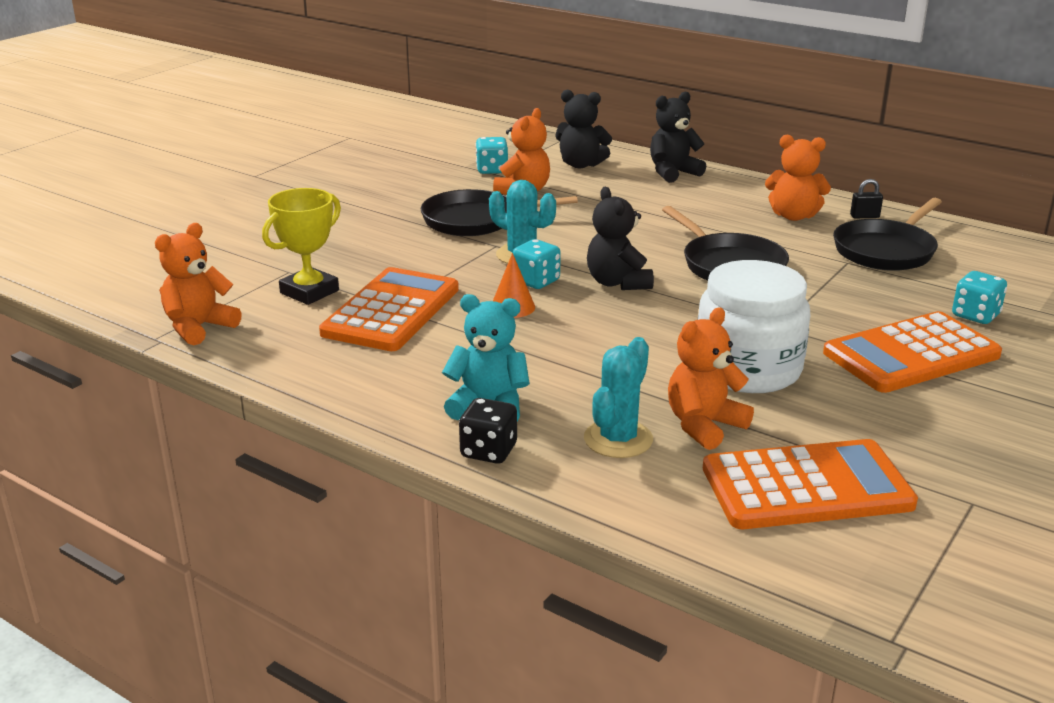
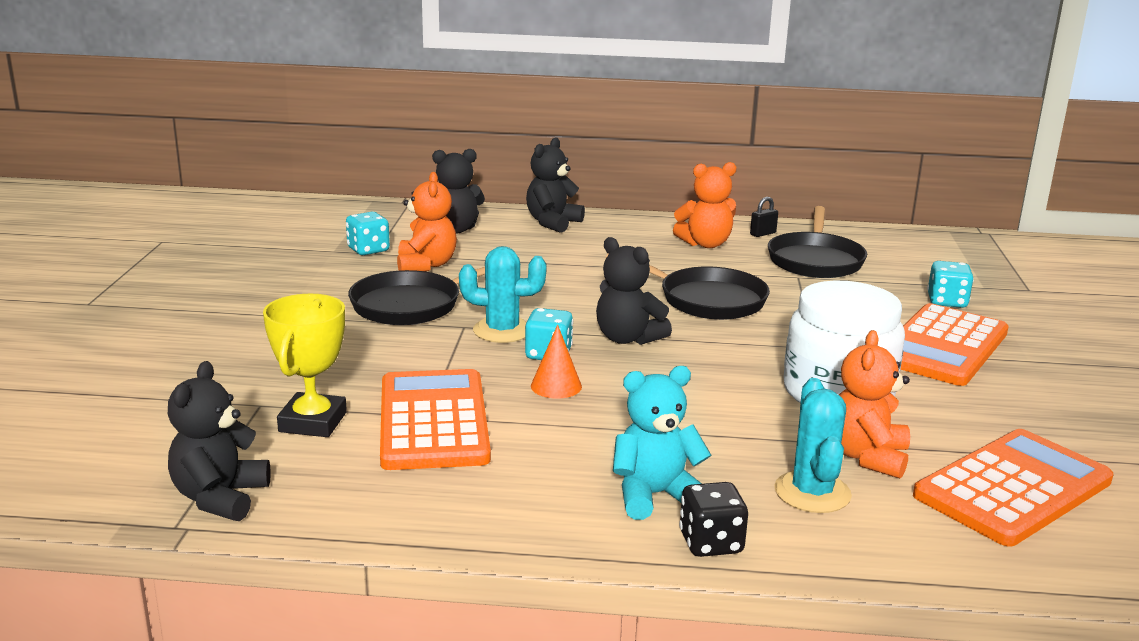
camera: 30 degrees left, 5 degrees down
orange teddy bear [155,223,242,346] -> black teddy bear [168,361,271,521]

